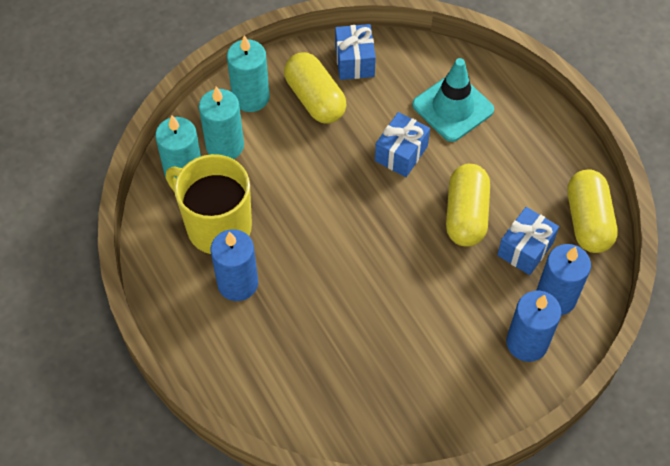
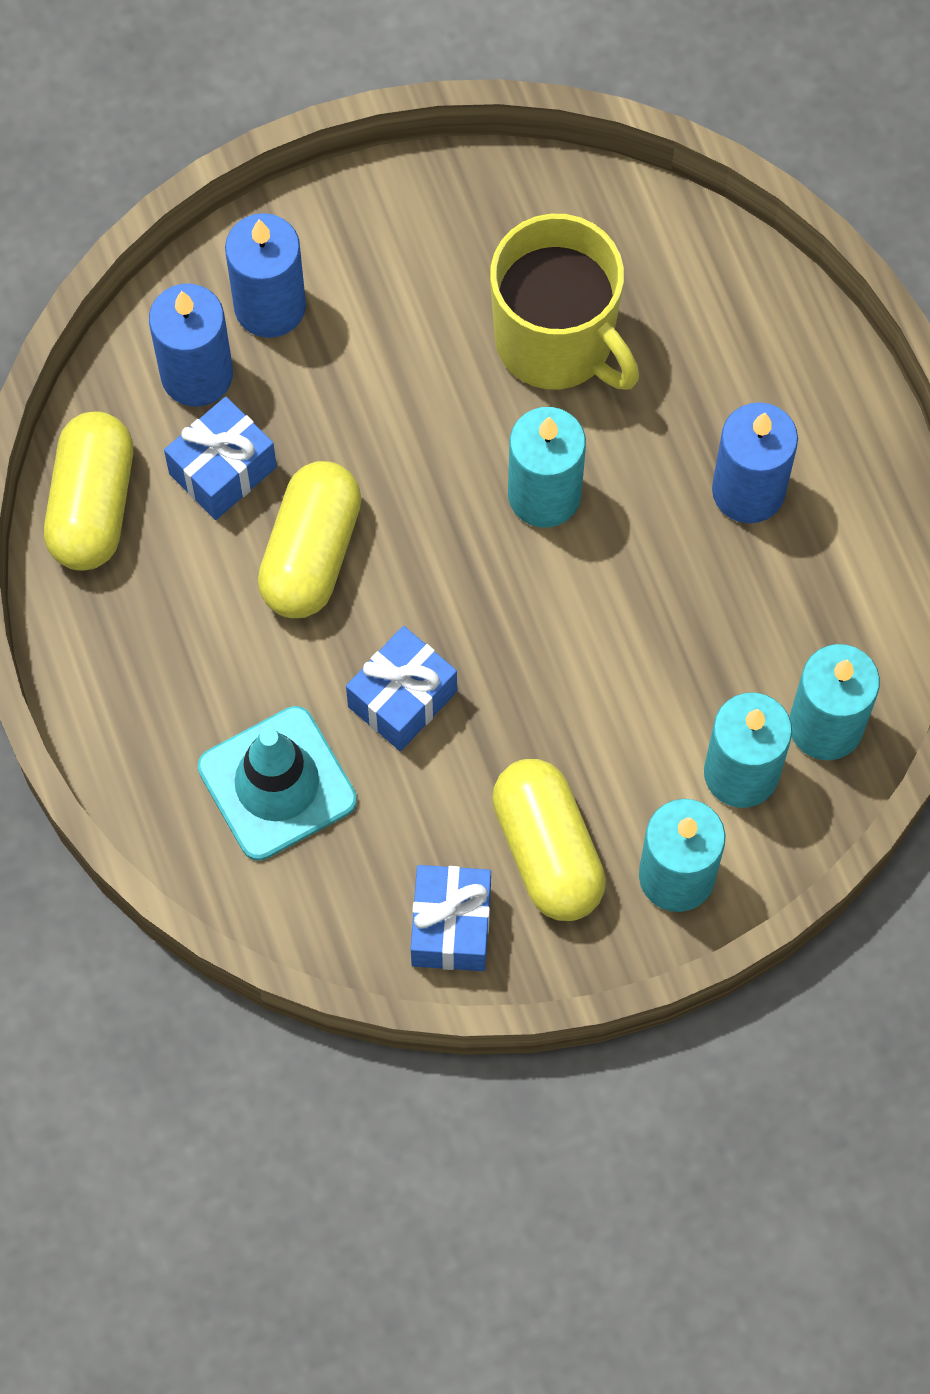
camera: 170 degrees left, 10 degrees up
yellow mug [166,154,252,254] -> yellow mug moved to [490,214,639,390]
none -> turquoise candle [508,407,586,527]

